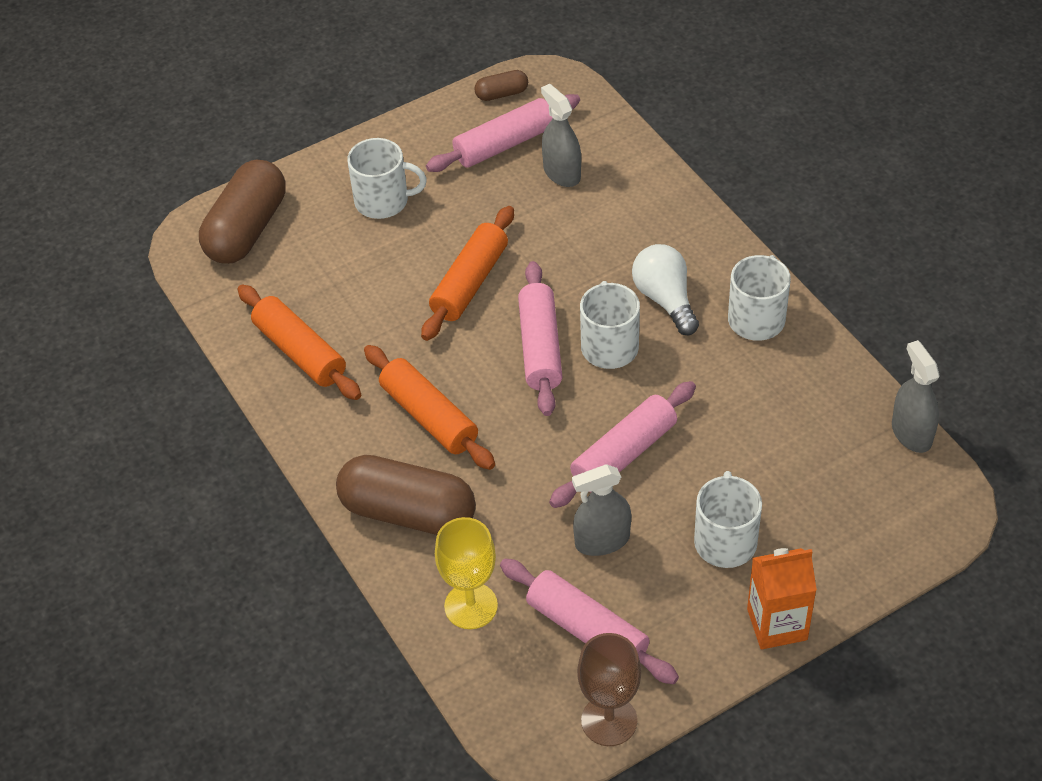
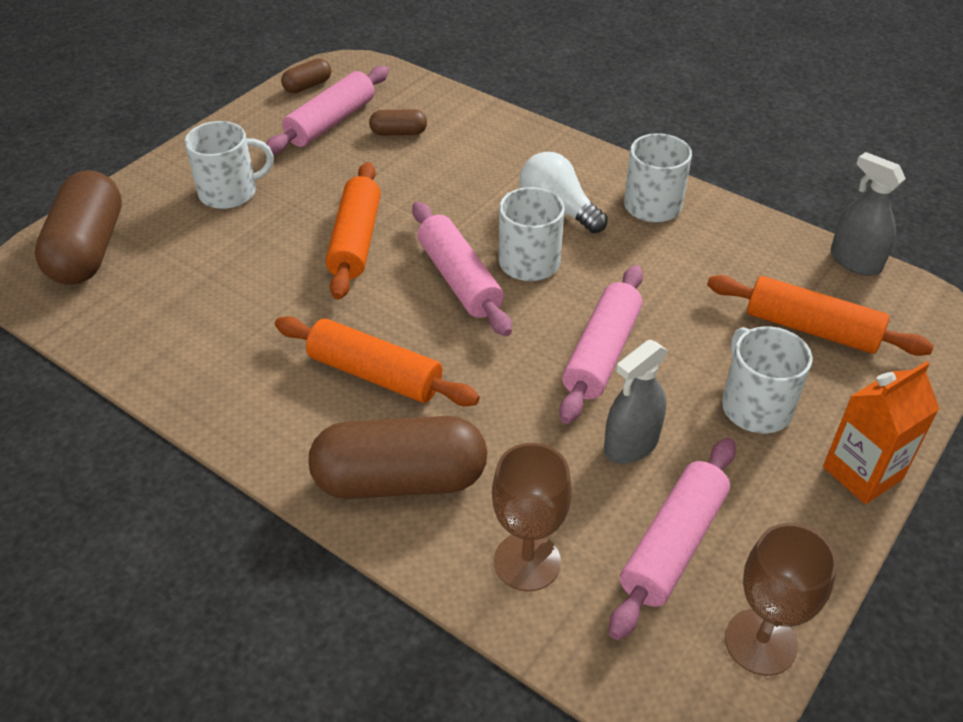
camera: 25 degrees left, 5 degrees down
orange rolling pin [238,285,361,400] -> orange rolling pin moved to [707,275,934,356]
yellow goblet [435,517,498,629] -> brown goblet [492,443,572,591]
pink rolling pin [500,559,679,684] -> pink rolling pin turned 75 degrees counterclockwise [609,438,736,640]
grey spray bottle [541,84,581,187] -> brown capsule [369,109,427,136]

